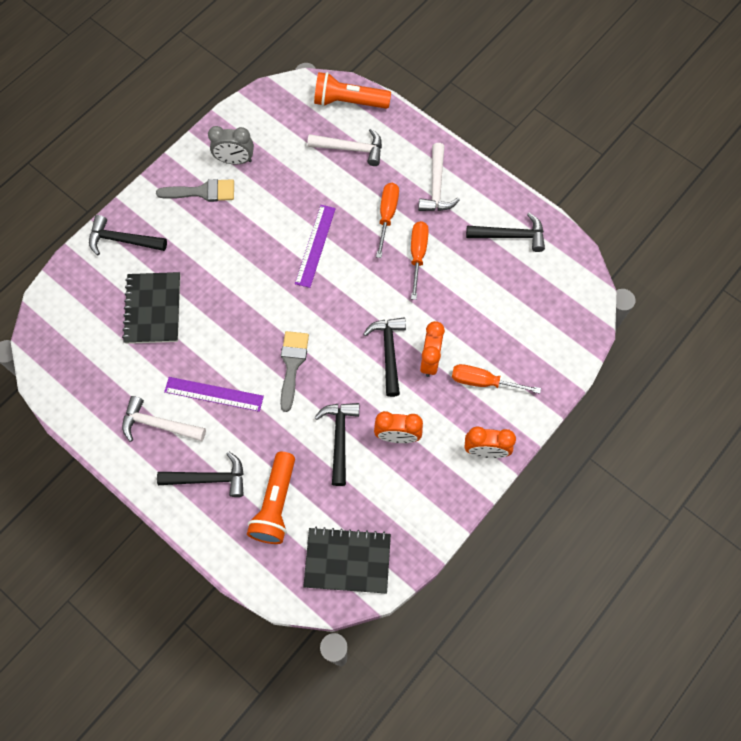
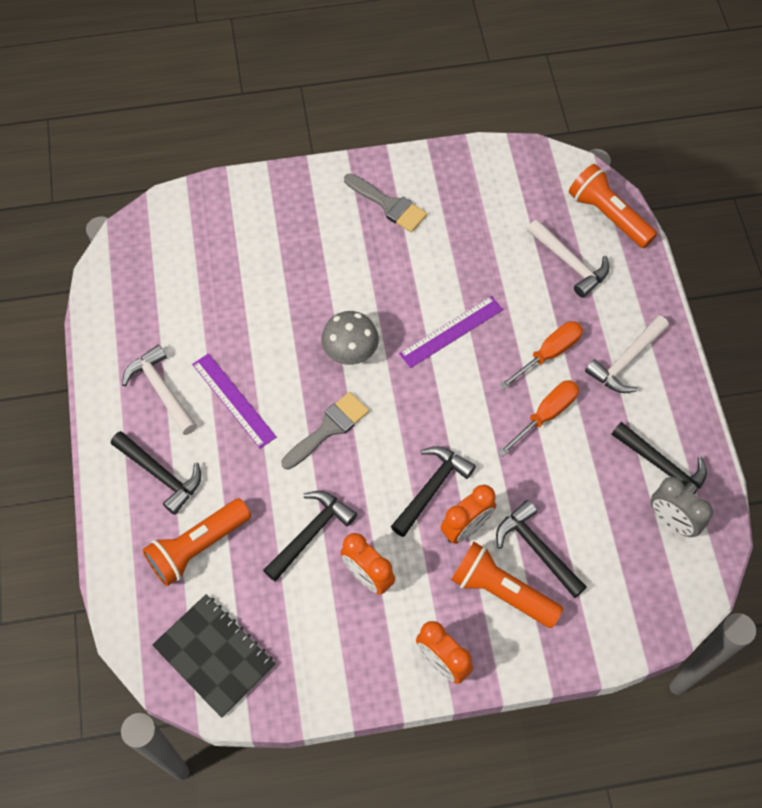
camera: 40 degrees right, 5 degrees down
black hammer [89,215,167,255] -> black hammer moved to [496,500,587,598]
black notebook [122,272,180,344] -> none
grey clock [208,126,254,164] -> grey clock moved to [651,477,713,537]
orange screwdriver [452,364,541,394] -> orange flashlight [451,542,563,628]
none -> grey mushroom [321,311,379,365]

